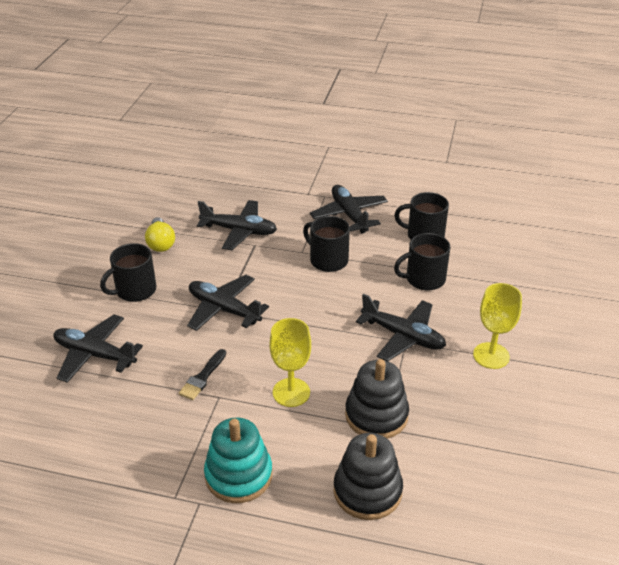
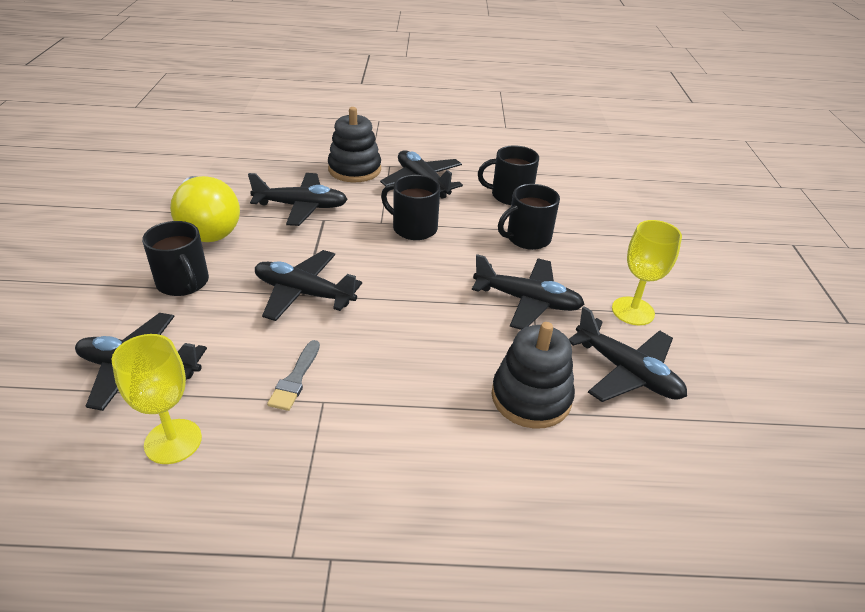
camera: 15 degrees left, 0 degrees up
black mug [100,243,156,302] -> black mug turned 75 degrees counterclockwise [142,221,209,296]
yellow light bulb [145,217,175,252] -> yellow light bulb [170,176,240,242], size x1.74
black brush [179,349,226,400] -> grey brush [267,340,320,411]
turquoise stacking toy [204,418,272,503] -> none
yellow goblet [269,318,311,407] -> yellow goblet moved to [111,334,202,464]
black stacking toy [334,433,403,520] -> black stacking toy moved to [328,107,381,182]
none -> black plane [569,306,687,402]

